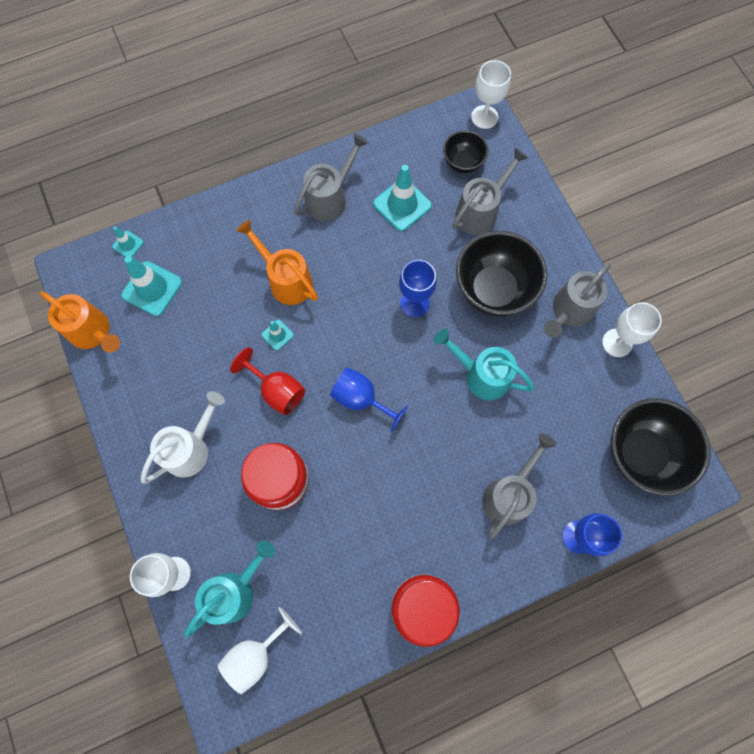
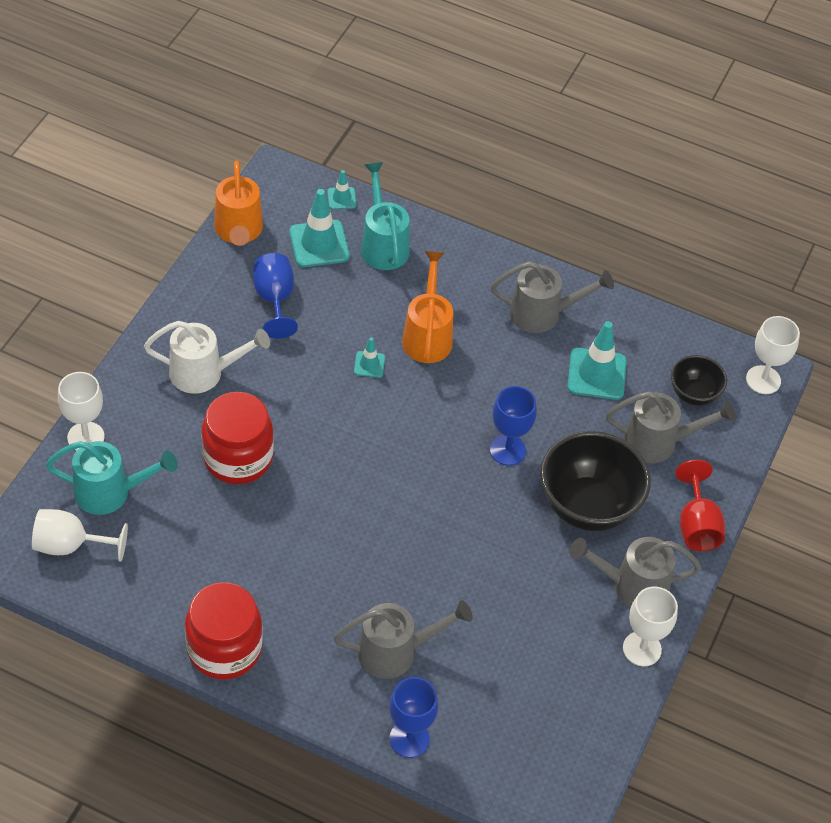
camera: 45 degrees right, 20 degrees down
red goblet [230,347,305,415] -> red goblet moved to [676,460,725,551]
blue goblet [330,367,408,432] -> blue goblet moved to [253,253,298,339]
turquoise watering can [434,328,535,401] -> turquoise watering can moved to [361,162,410,270]
black bowl [610,398,711,496] -> none

